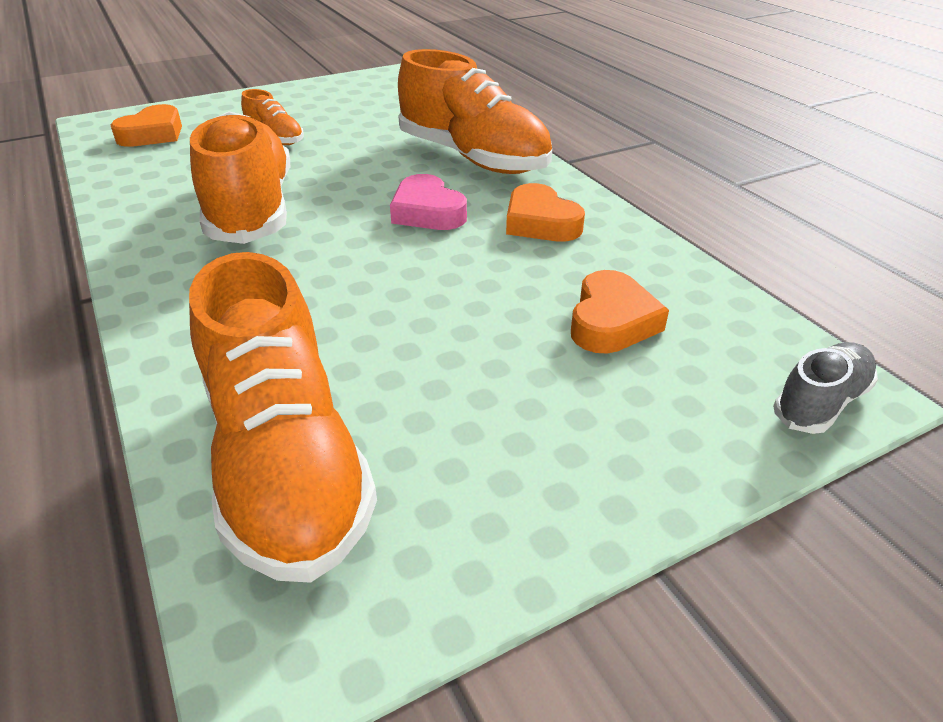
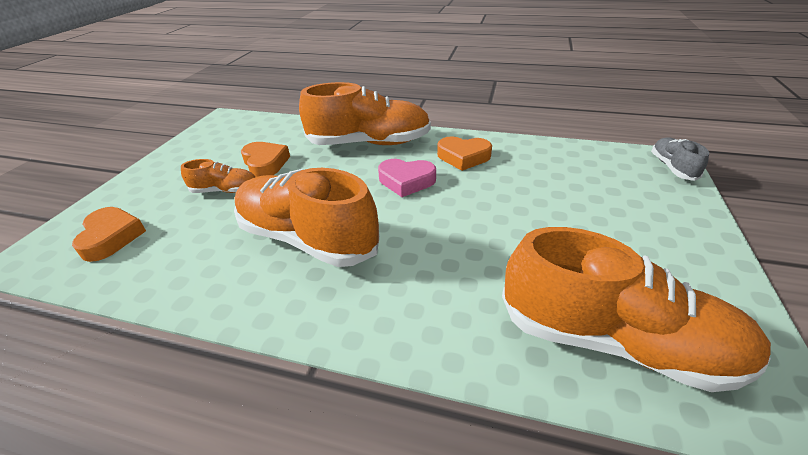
camera: 45 degrees left, 0 degrees up
orange heart [571,270,669,354] -> orange heart moved to [241,142,290,177]

